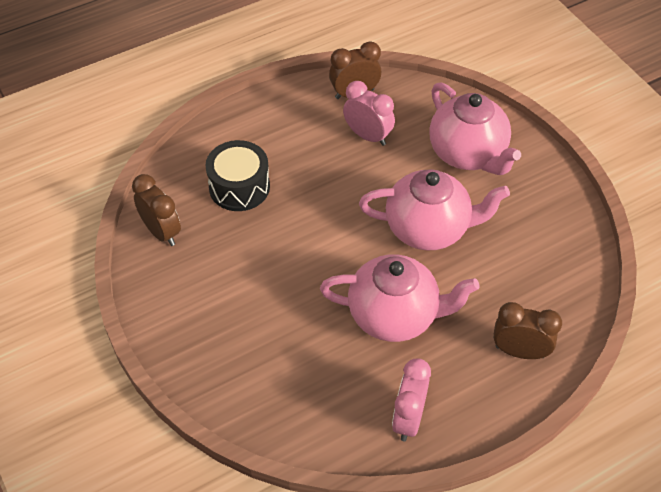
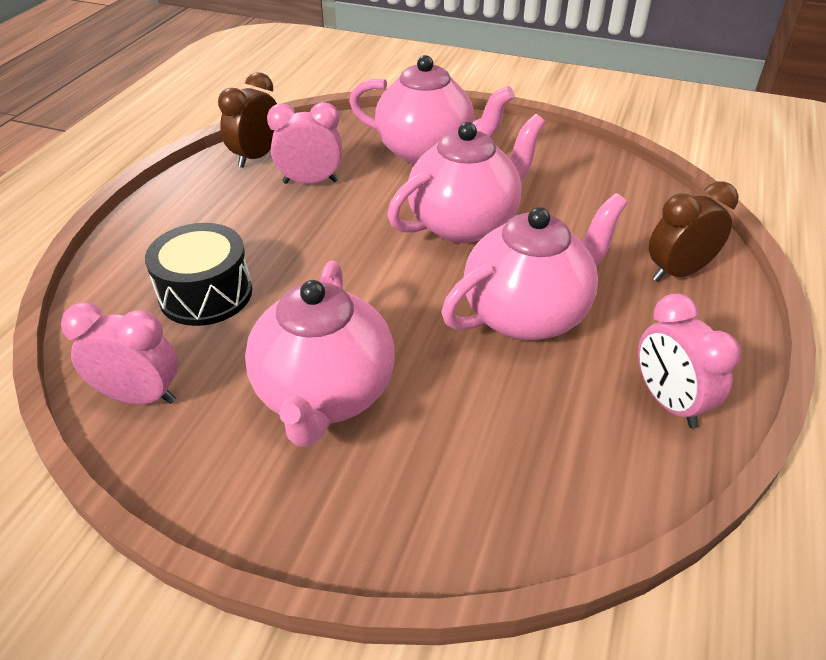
camera: 40 degrees left, 10 degrees down
brown clock [132,174,181,246] -> pink clock [61,302,178,404]
none -> pink teapot [245,261,395,447]

